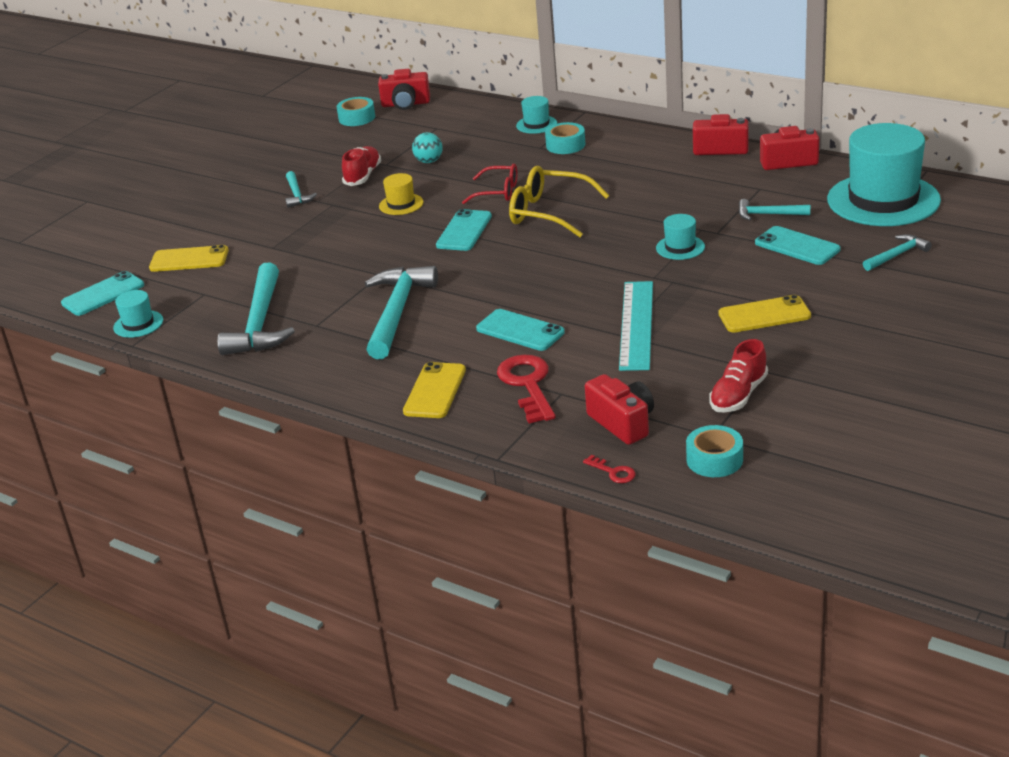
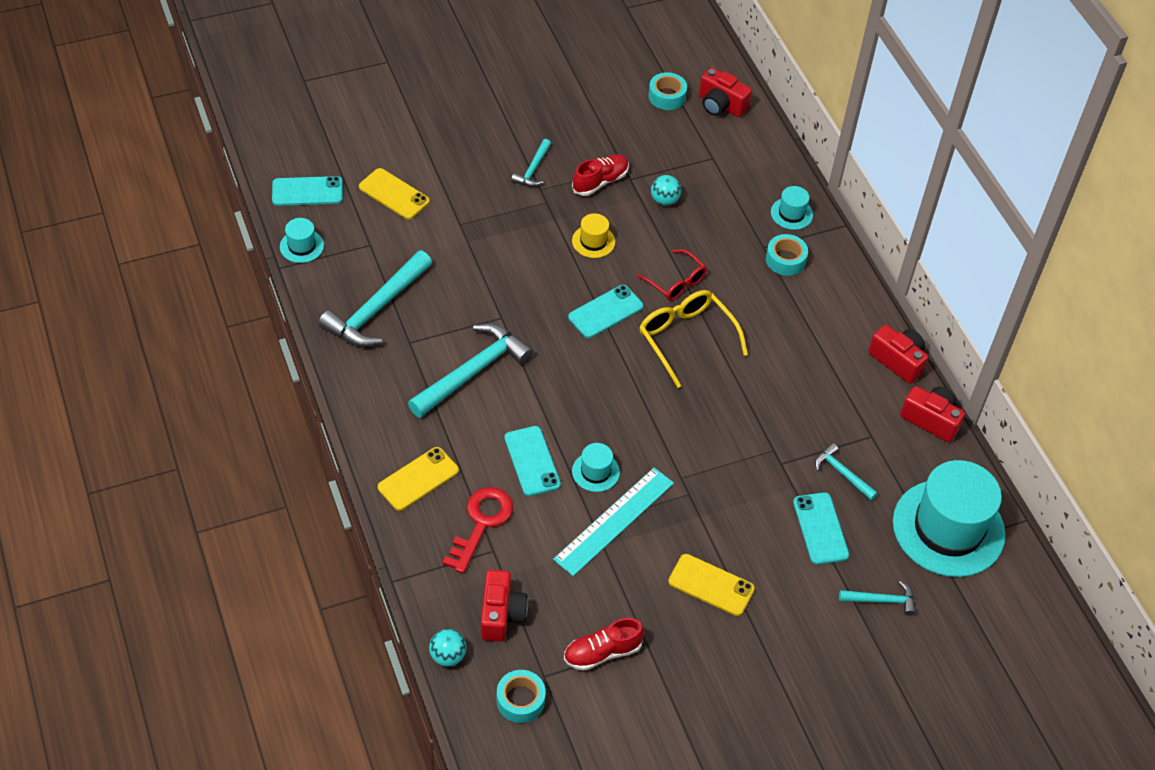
camera: 30 degrees right, 20 degrees up
red key [583,455,636,483] -> turquoise ball [429,629,466,667]
turquoise hat [656,214,705,260] -> turquoise hat moved to [572,443,620,492]

